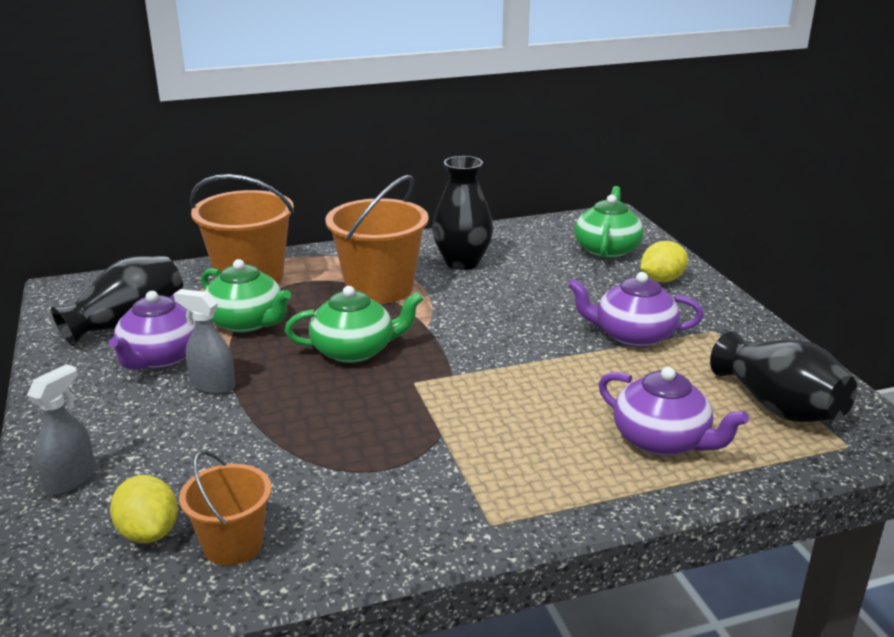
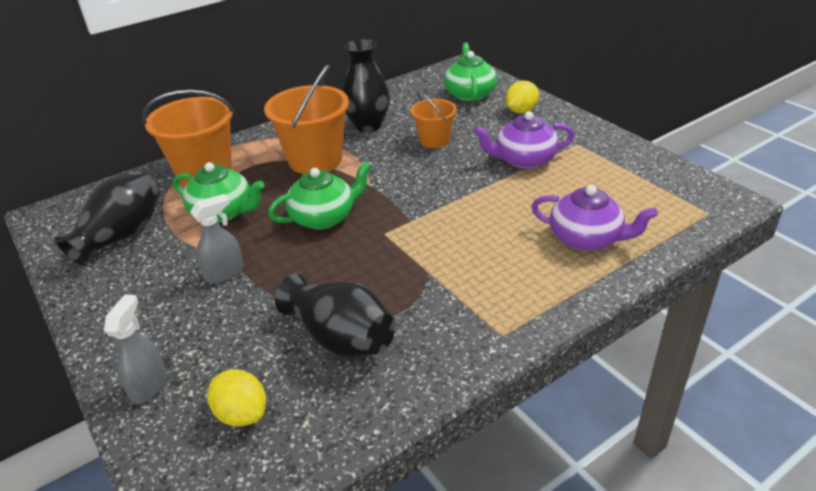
camera: 15 degrees left, 10 degrees up
purple teapot [109,291,195,370] -> none
grey spray bottle [174,289,235,394] -> grey spray bottle turned 135 degrees clockwise [190,194,243,283]
orange bucket [179,451,272,566] -> orange bucket moved to [411,91,457,148]
black vase [710,331,857,422] -> black vase moved to [275,274,395,357]

